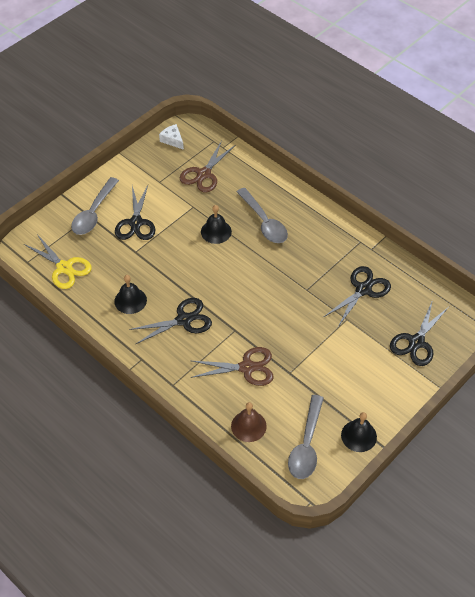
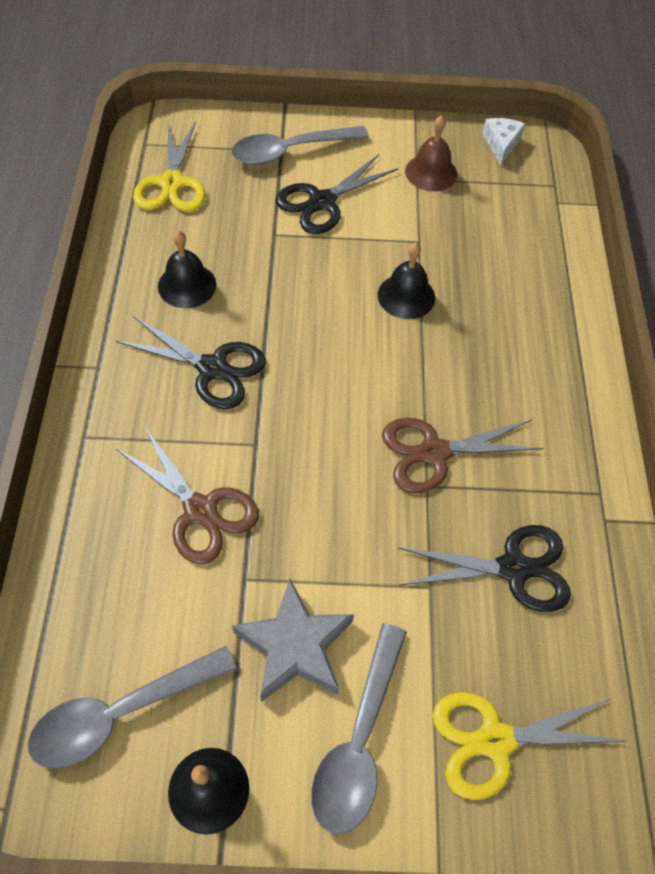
camera: 45 degrees right, 5 degrees up
brown scissors [180,140,235,193] -> brown scissors moved to [382,418,544,493]
brown bell [231,402,267,442] -> brown bell moved to [405,115,457,191]
grey spoon [237,188,288,243] -> grey spoon moved to [311,623,407,834]
black scissors [390,300,449,366] -> yellow scissors [433,692,625,800]
none -> grey star [232,579,354,702]

